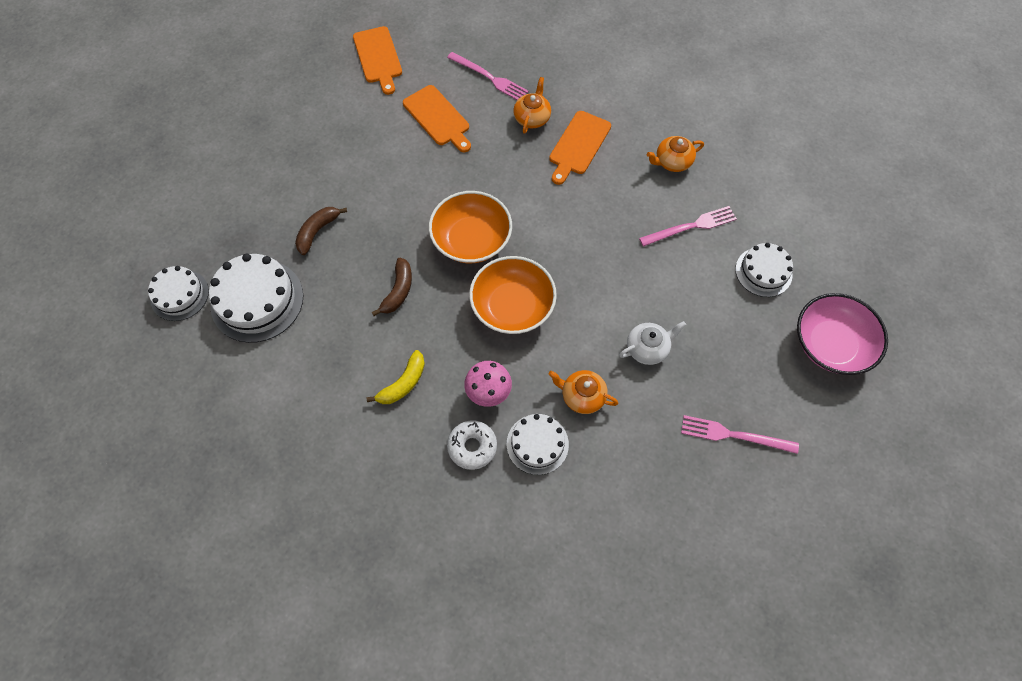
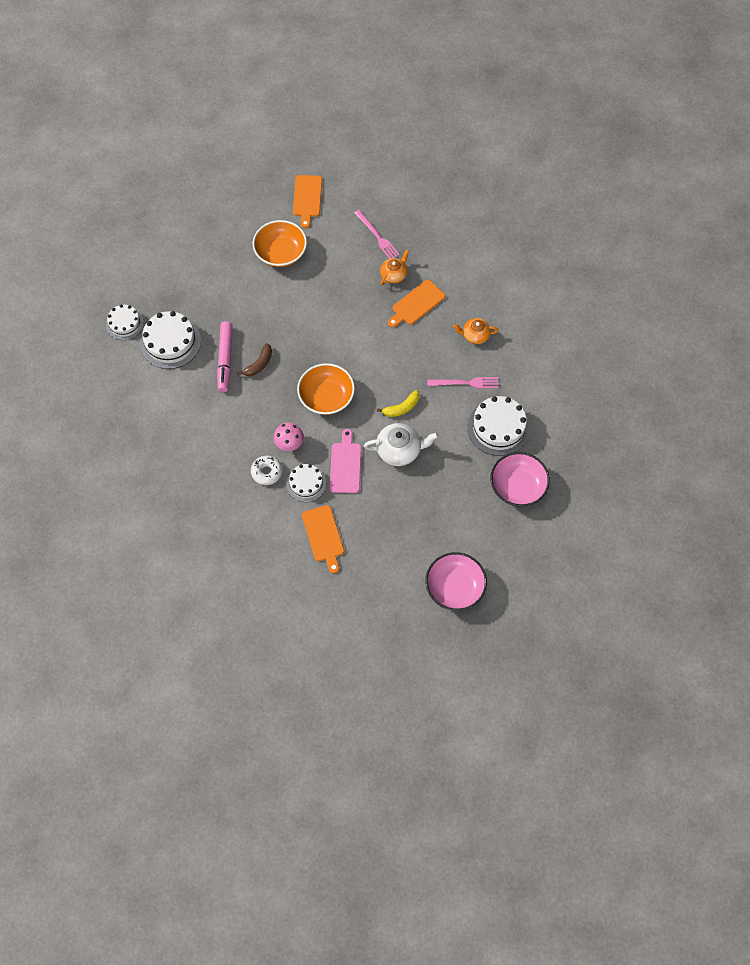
camera: 20 degrees right, 0 degrees up
brown banana [295,207,347,255] -> none
yellow banana [367,350,425,404] -> yellow banana moved to [377,390,419,417]
orange cutting board [403,85,471,152] -> orange cutting board moved to [302,505,344,573]
orange bowl [429,191,512,263] -> orange bowl moved to [253,220,307,267]
orange teapot [548,370,618,414] -> pink cutting board [330,429,361,493]
white teapot [619,321,686,365] -> white teapot [364,423,439,466], size x1.55
pink fork [681,415,799,454] -> none
white cake [735,243,793,297] -> white cake [468,396,530,456], size x1.60
none -> pink marker [217,321,233,392]
none -> pink bowl [426,552,487,611]

